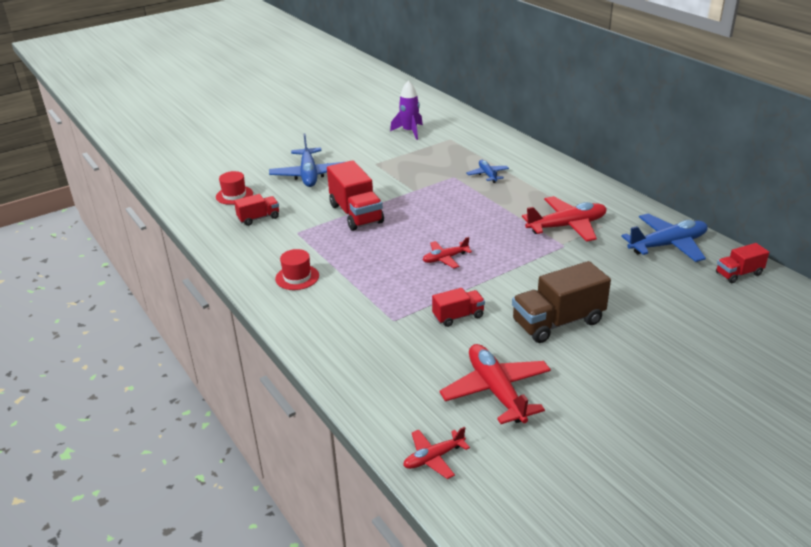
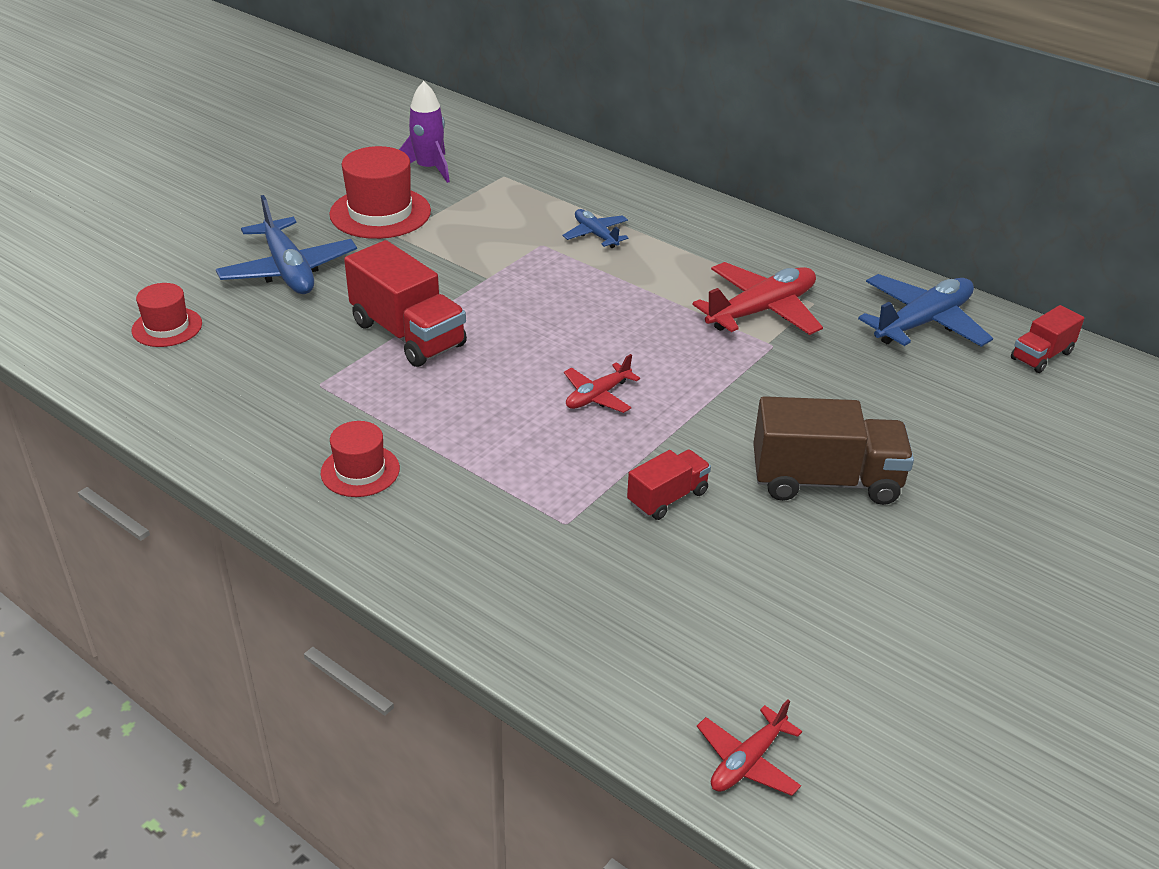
camera: 20 degrees left, 5 degrees up
red truck [234,194,279,226] -> none
red plane [439,344,551,424] -> none
brown truck [512,261,611,343] -> brown truck turned 135 degrees counterclockwise [753,396,914,505]
none -> red hat [329,146,431,239]

